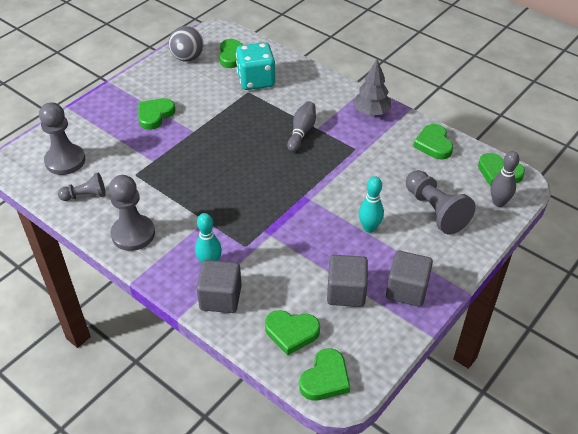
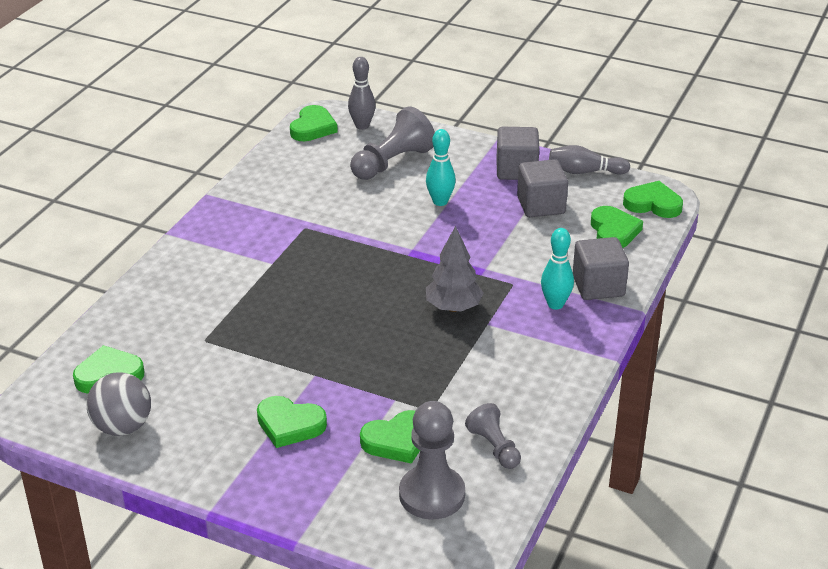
camera: 105 degrees left, 10 degrees down
grey pawn [109,175,155,251] -> none
turquoise dice [236,42,275,90] -> none
grey bowling pin [287,101,316,152] -> grey bowling pin moved to [549,145,630,175]
grey tree [353,59,391,116] -> grey tree moved to [426,226,484,312]
green heart [413,124,453,159] -> green heart moved to [360,410,420,464]

